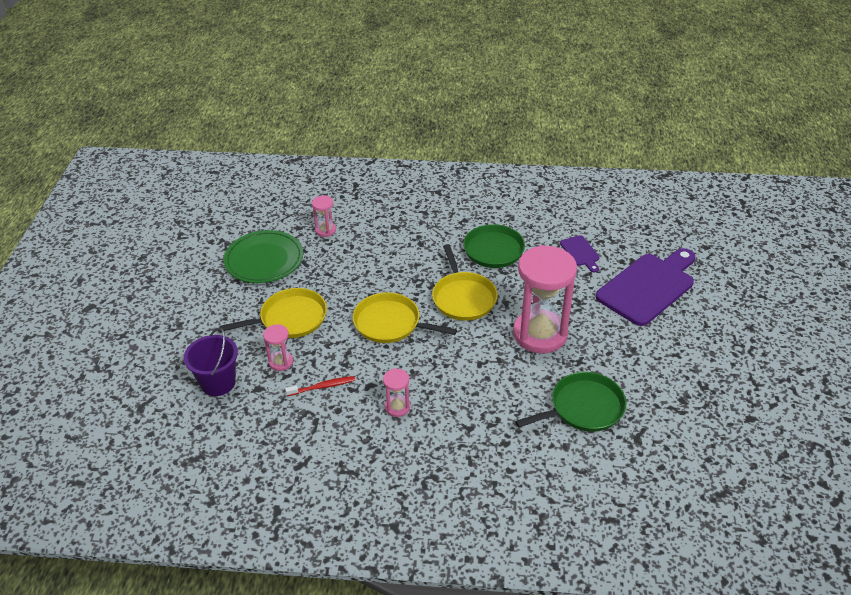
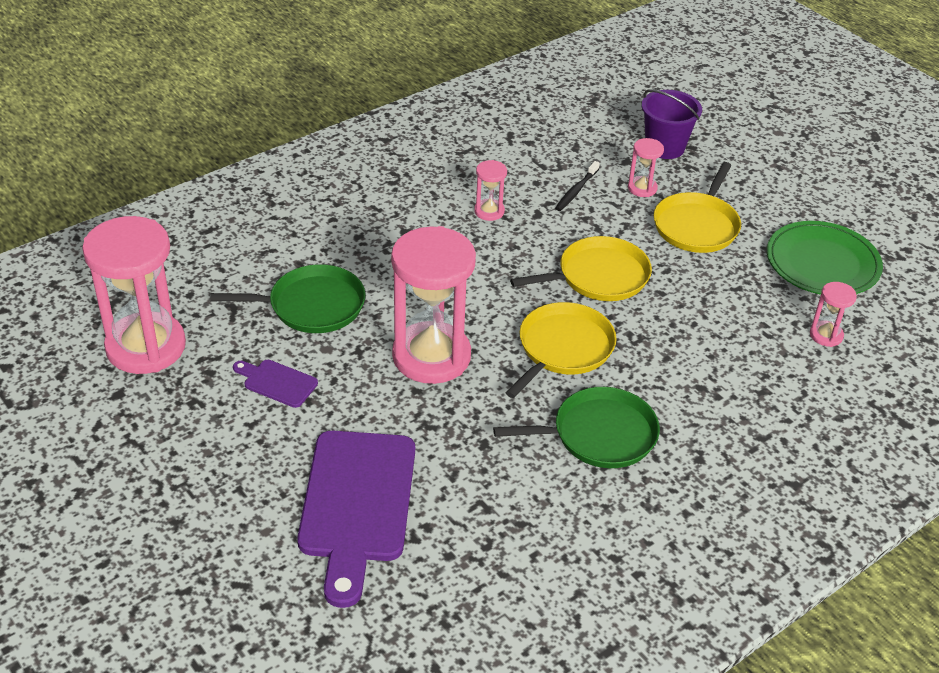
camera: 135 degrees right, 0 degrees up
red toothbrush [285,376,355,396] -> black toothbrush [555,161,600,211]
yellow pan [432,244,498,321] -> yellow pan turned 90 degrees clockwise [505,302,617,398]
green pan [515,372,626,432] -> green pan turned 120 degrees counterclockwise [210,264,366,333]
purple cutting board [560,235,600,273] -> purple cutting board moved to [233,360,318,408]
none -> pink hourglass [82,216,186,374]

